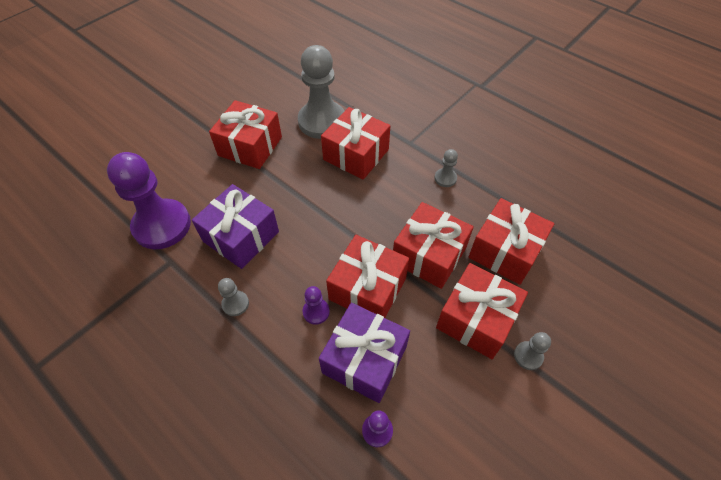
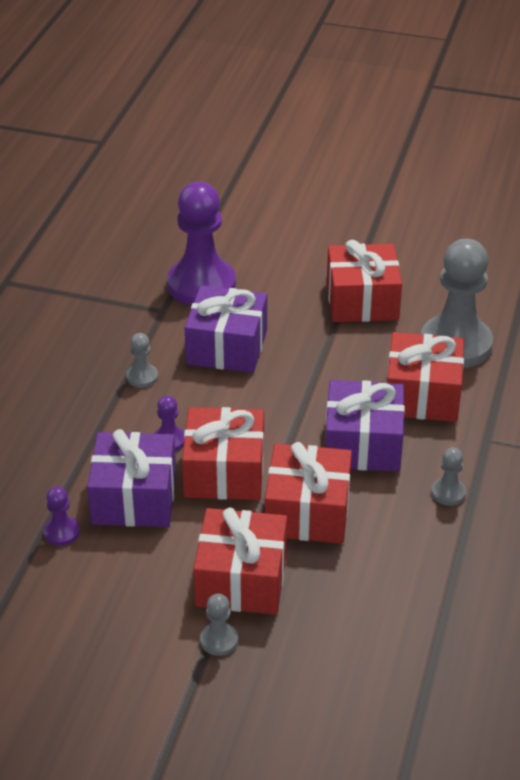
camera: 65 degrees right, 15 degrees down
red gift [469,198,554,285] -> none
none -> purple gift [325,380,405,472]

